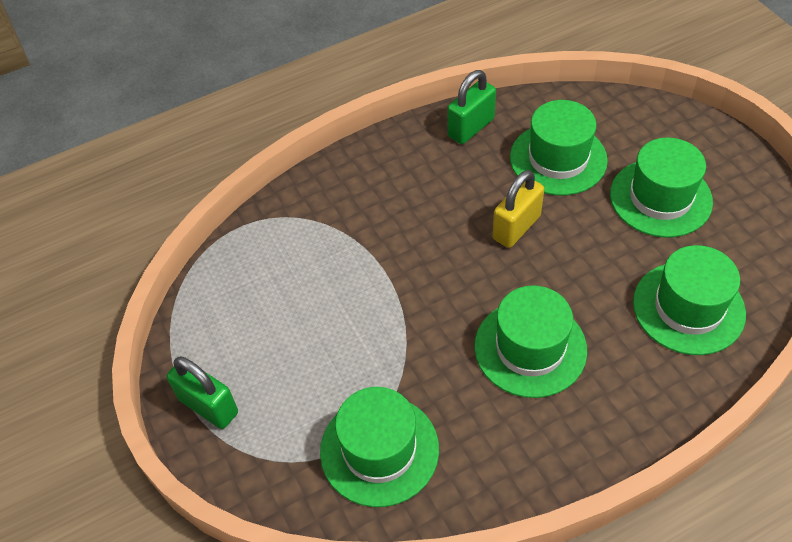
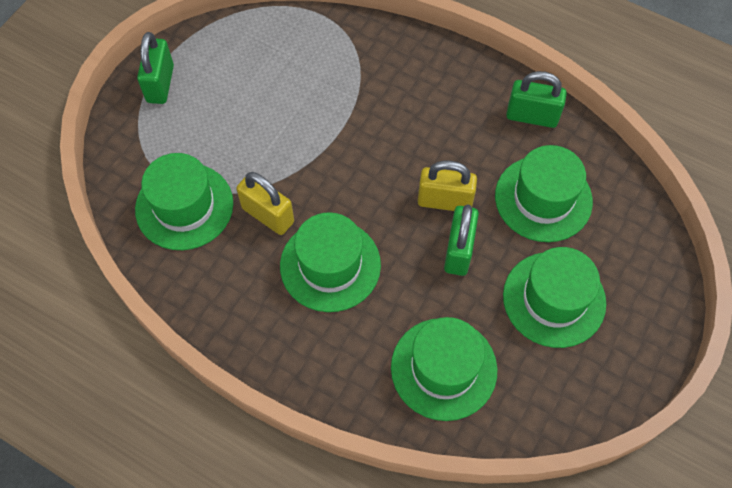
camera: 55 degrees right, 10 degrees up
none -> yellow padlock [236,172,294,235]
none -> green padlock [444,204,479,276]

